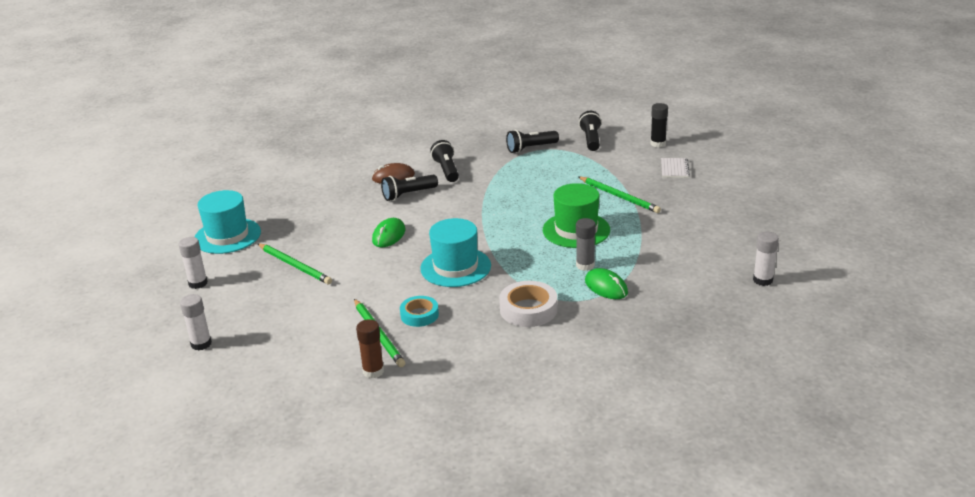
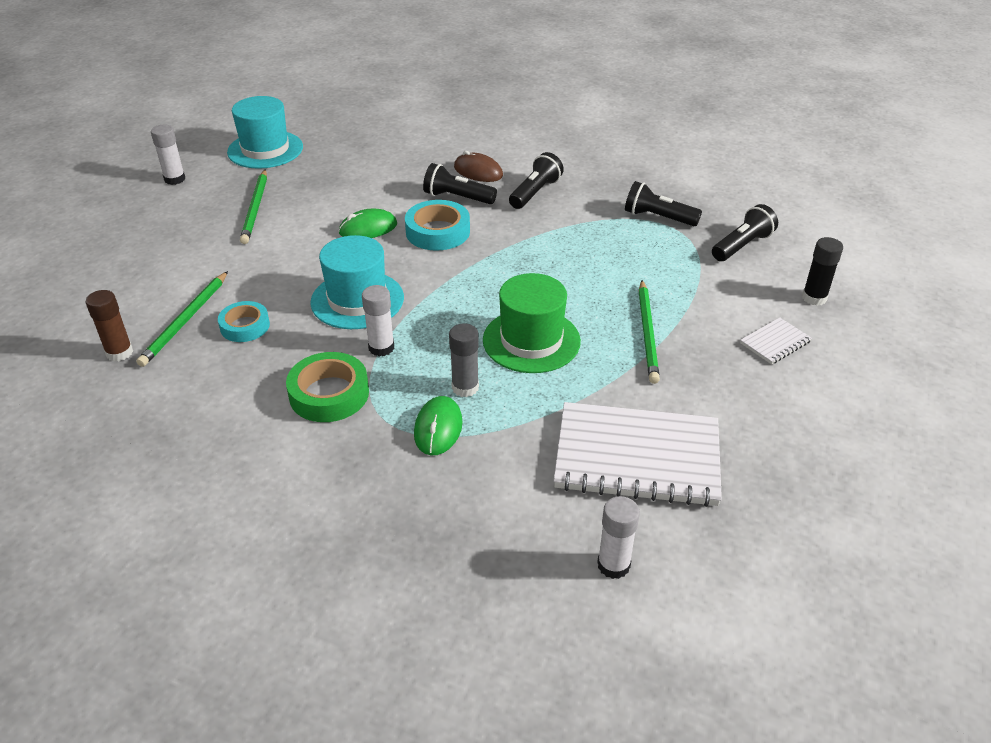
camera: 45 degrees right, 10 degrees up
white glue stick [180,294,212,351] -> white glue stick moved to [362,285,394,357]
white tape [499,281,557,327] -> green tape [286,352,369,422]
none -> turquoise tape [405,200,470,251]
none -> white notebook [554,402,722,507]

